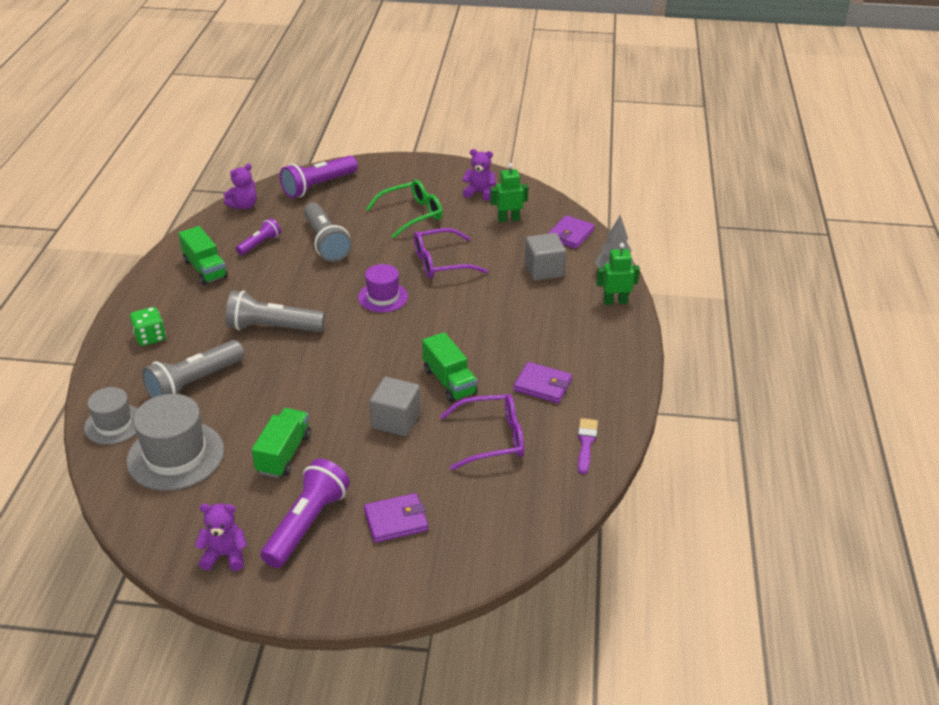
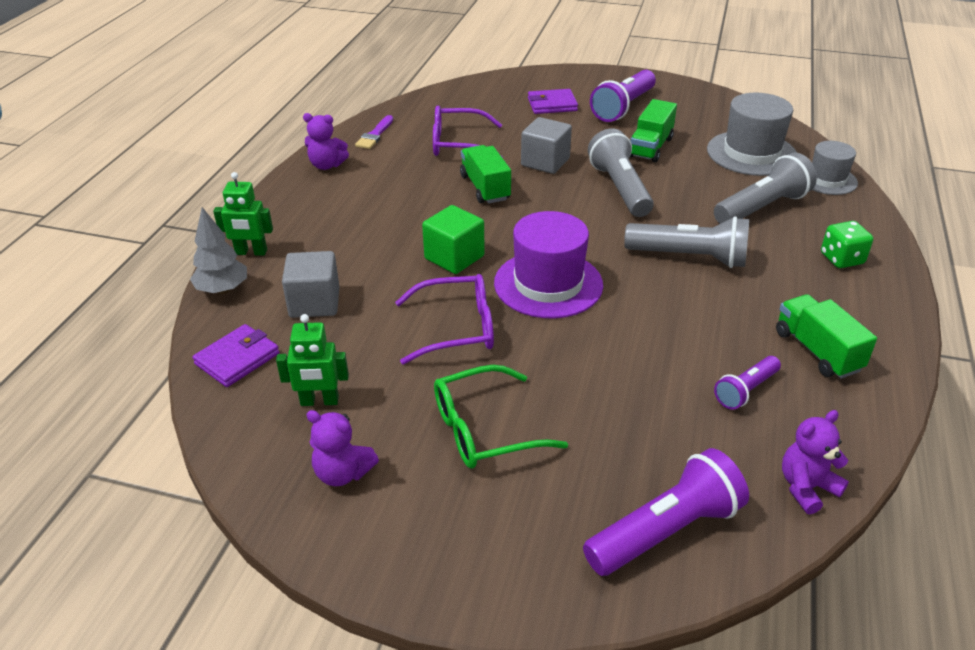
camera: 170 degrees left, 0 degrees up
purple teddy bear [195,503,247,571] -> purple teddy bear moved to [303,113,349,170]
grey flashlight [304,203,352,262] -> grey flashlight moved to [588,128,654,217]
purple hat [358,264,408,312] -> purple hat [494,211,603,318], size x1.61
purple wallet [514,362,572,403] -> none
none -> green cube [422,205,485,274]

